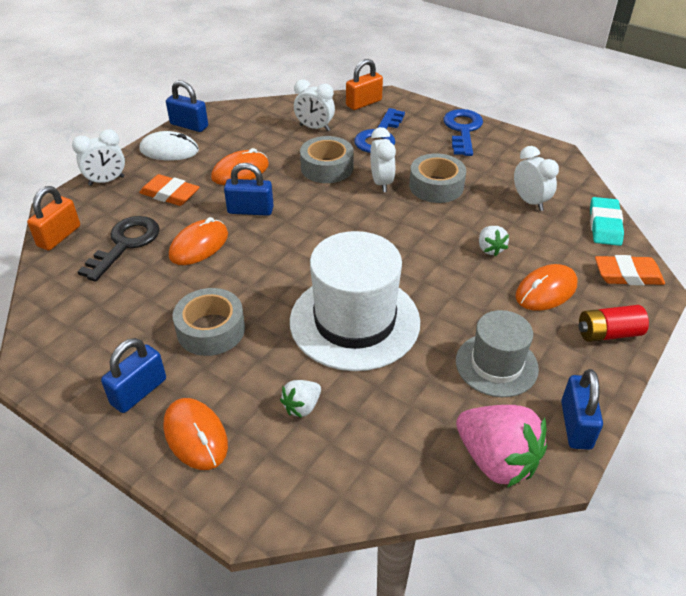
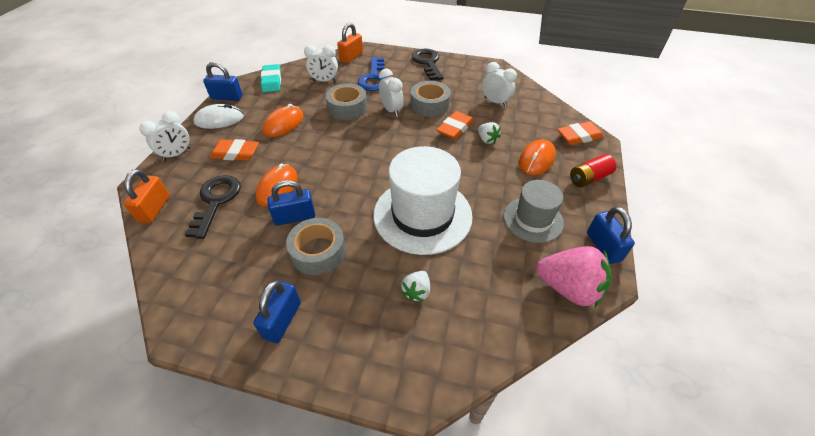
camera: 20 degrees left, 5 degrees up
orange mouse [164,398,228,470] -> none
blue padlock [224,163,274,216] -> blue padlock moved to [267,180,315,226]
blue key [443,109,483,156] -> black key [412,49,444,80]
turquoise eraser [590,197,624,246] -> turquoise eraser moved to [261,64,281,92]
none -> orange eraser [437,111,474,139]

